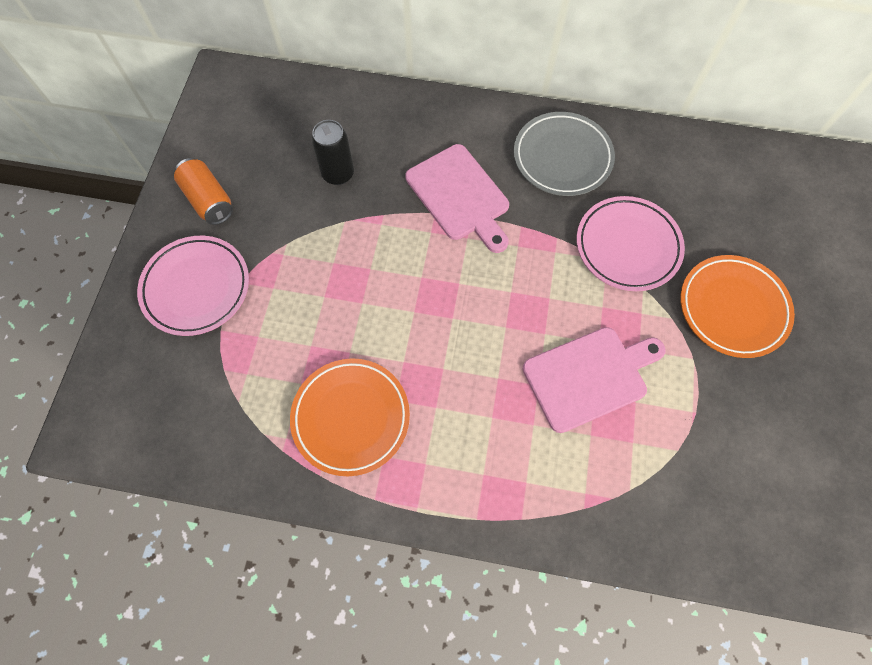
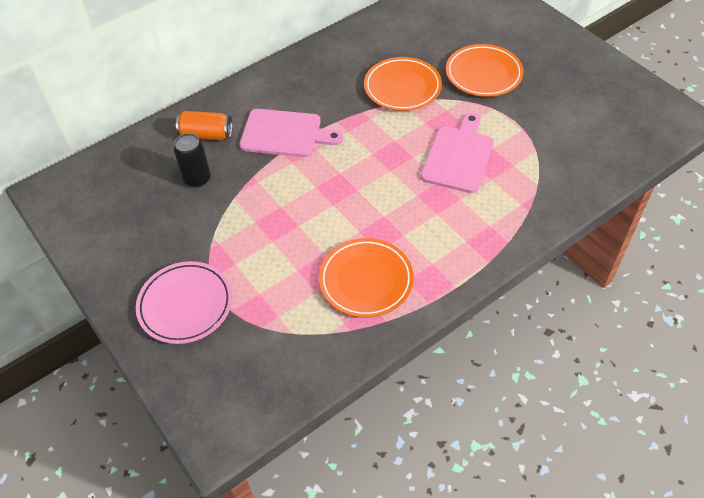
camera: 45 degrees left, 15 degrees down
orange can [174,158,233,225] -> orange can moved to [176,111,232,140]
grey plate [514,112,615,196] -> none
pink plate [577,196,685,291] -> orange plate [364,57,442,111]

